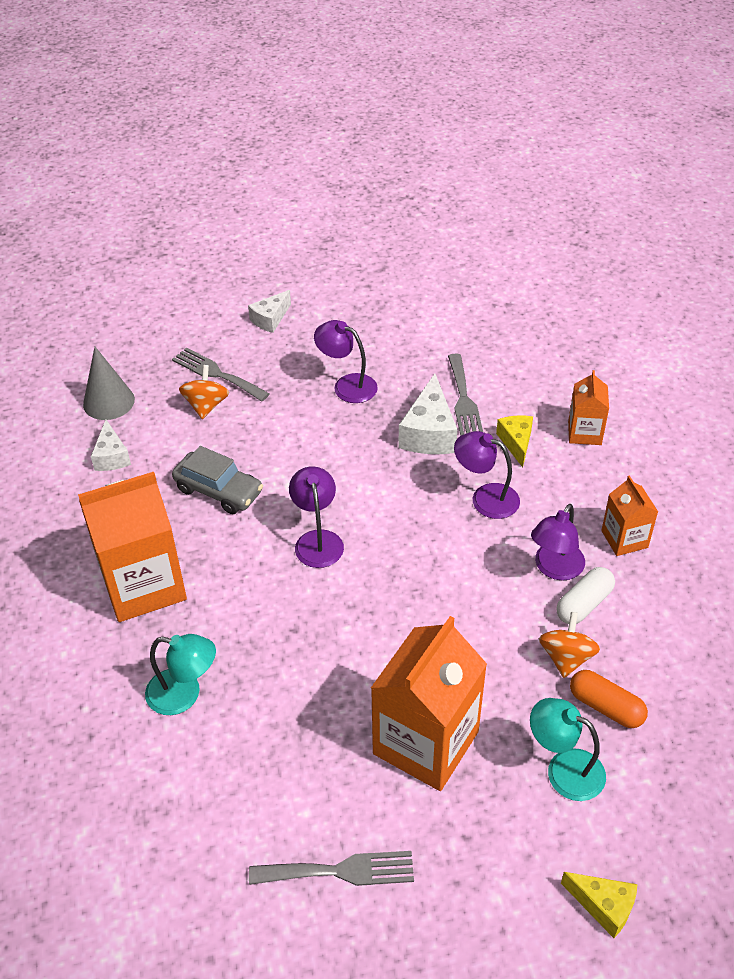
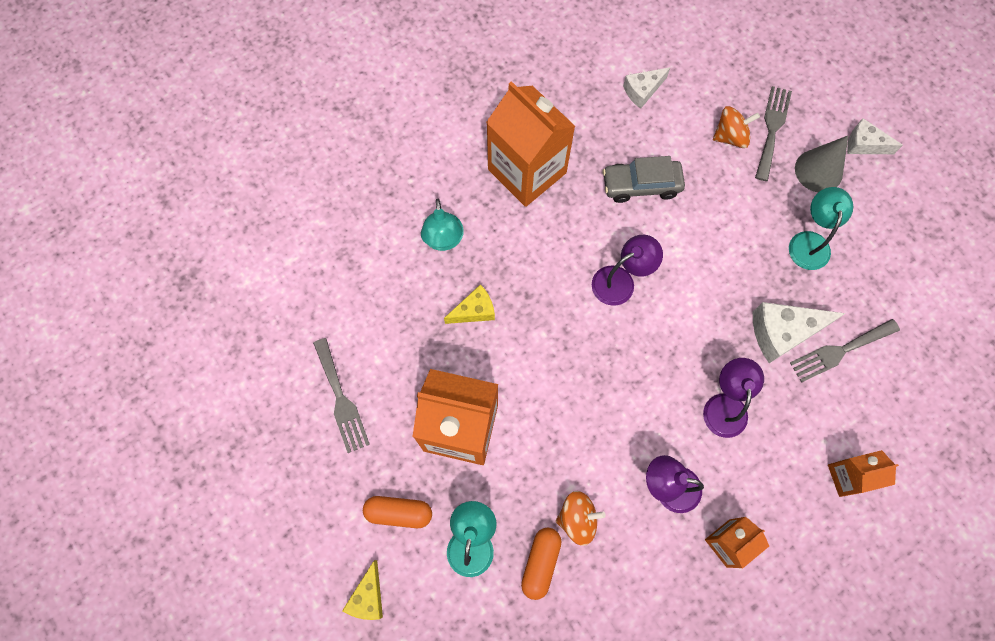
camera: 70 degrees right, 25 degrees up
grey cone [83,347,135,420] -> grey cone moved to [795,136,848,192]
grey car [172,446,263,514] -> grey car turned 75 degrees clockwise [603,156,685,203]
purple lamp [314,320,378,403] -> turquoise lamp [789,187,853,270]
yellow cheese [496,415,533,467] -> yellow cheese moved to [444,284,495,324]
white capsule [557,567,615,624] -> none
none -> orange capsule [363,496,432,528]

